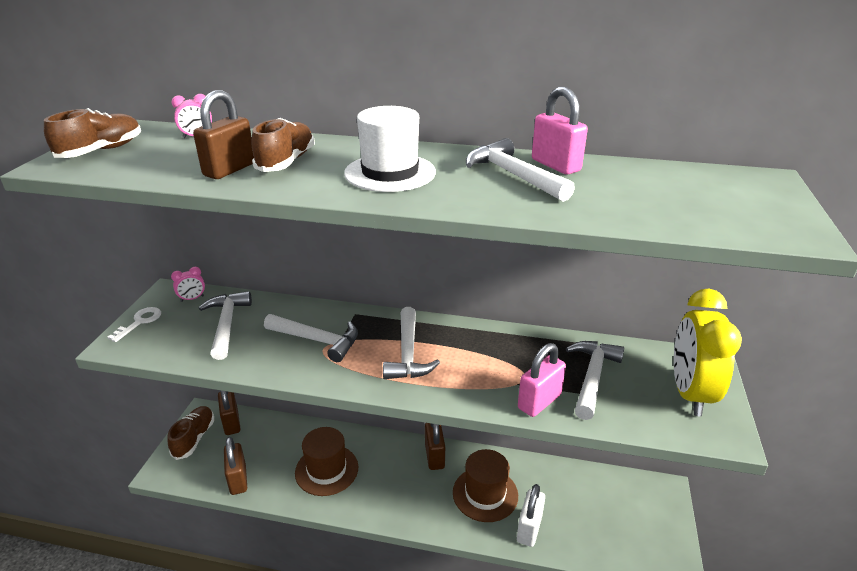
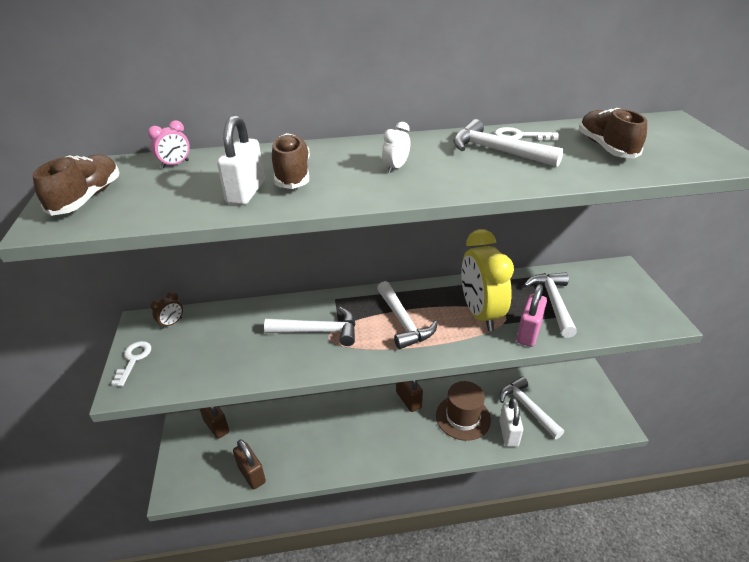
camera: 20 degrees left, 5 degrees up
brown shoe [167,406,214,460] -> brown shoe moved to [579,108,647,158]
pink clock [171,267,205,302] -> brown clock [150,292,183,329]
brown padlock [193,90,254,179] -> white padlock [217,115,265,205]
white hammer [199,291,252,360] -> white hammer moved to [500,376,564,439]
brown hat [295,427,358,496] -> none
white hat [344,106,436,192] -> white clock [382,122,411,173]
pink padlock [532,87,588,174] -> white key [494,127,559,140]
yellow clock [674,289,742,417] -> yellow clock moved to [461,229,514,331]

